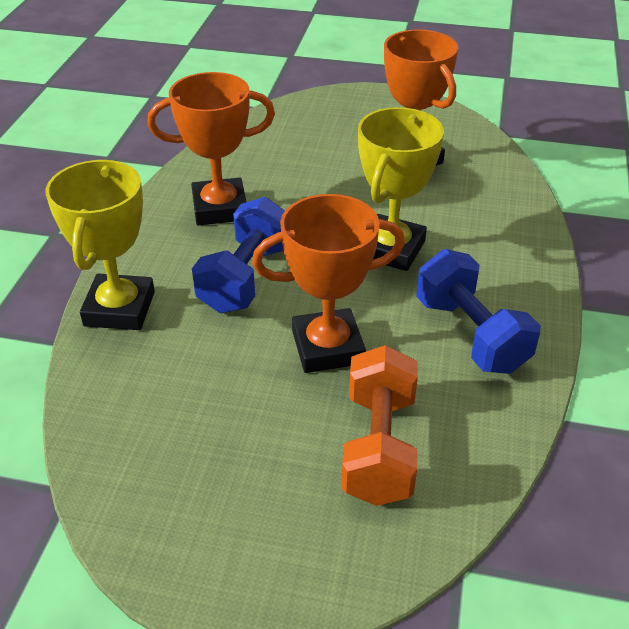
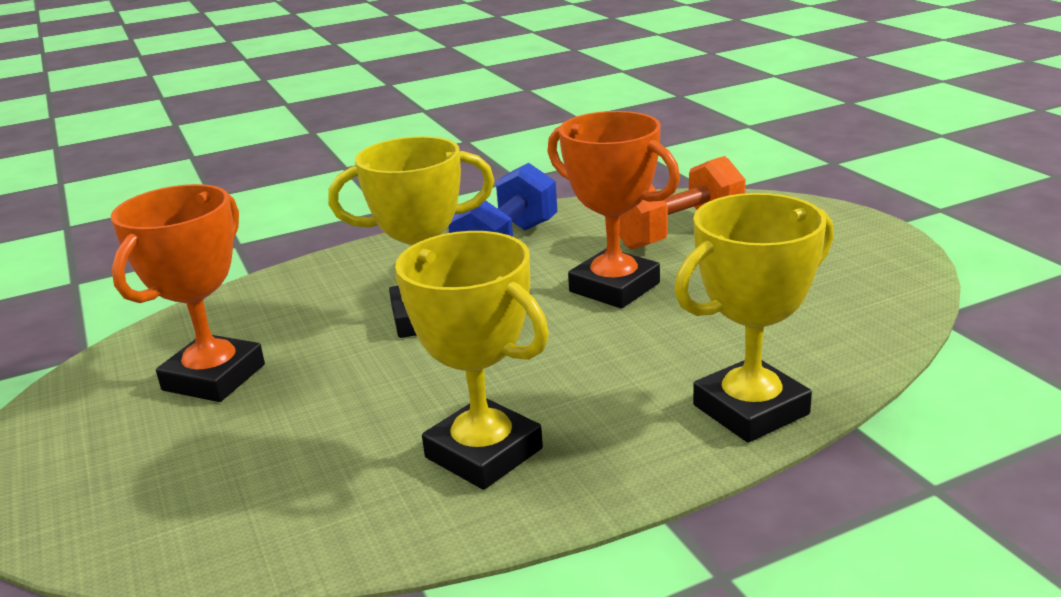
camera: 125 degrees left, 15 degrees down
orange trophy [147,72,275,225] -> yellow trophy [395,231,549,490]
blue dumbbell [192,197,285,313] -> none

